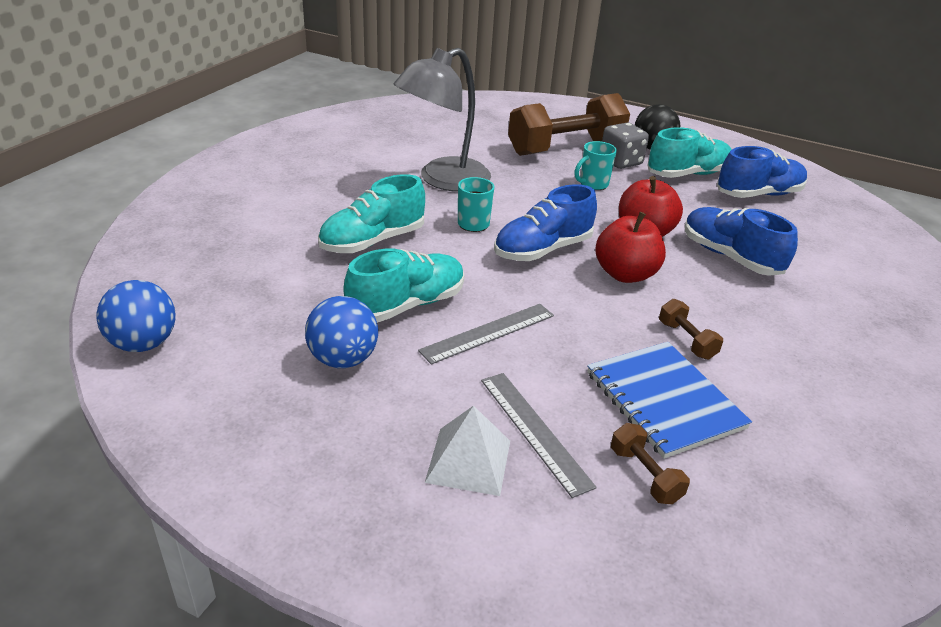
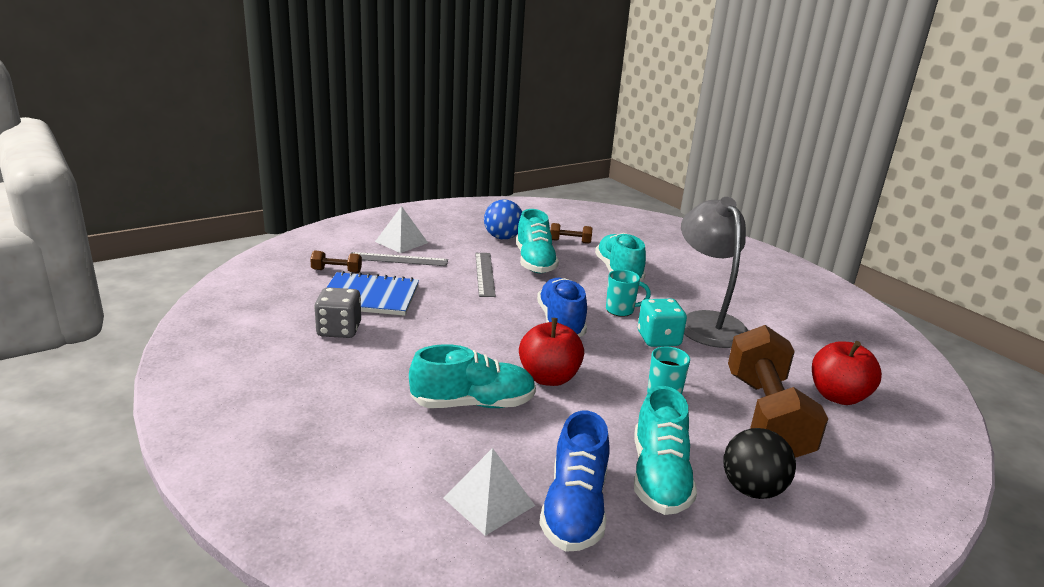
camera: 120 degrees right, 10 degrees down
blue ball [97,280,176,352] -> none
red apple [595,212,666,283] -> red apple moved to [812,341,882,405]
grey dice [602,122,649,169] -> grey dice moved to [314,287,361,338]
brown dumbbell [659,299,723,360] -> brown dumbbell moved to [550,223,592,244]
blue shoe [685,207,798,276] -> turquoise shoe [409,344,536,408]
none -> white pyramid [444,448,535,536]
none -> turquoise dice [638,299,687,347]

